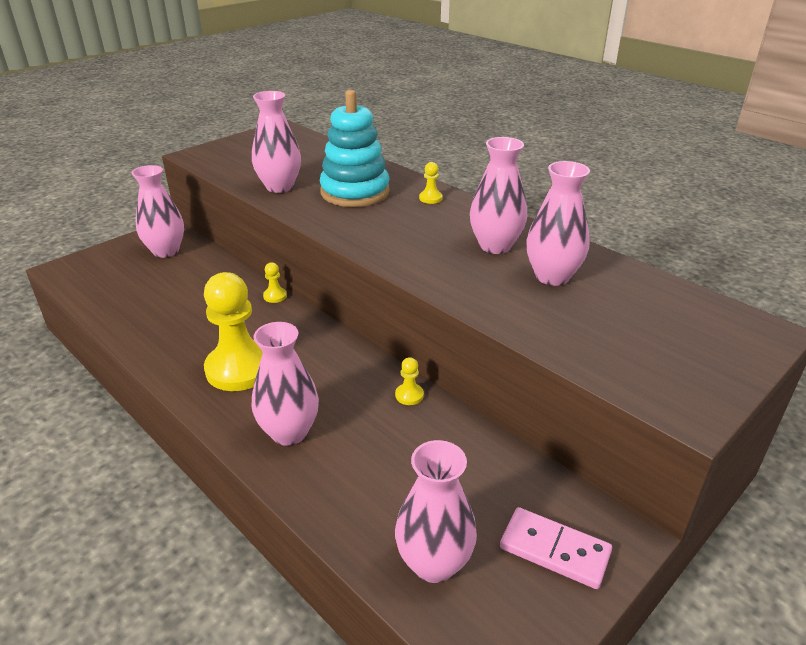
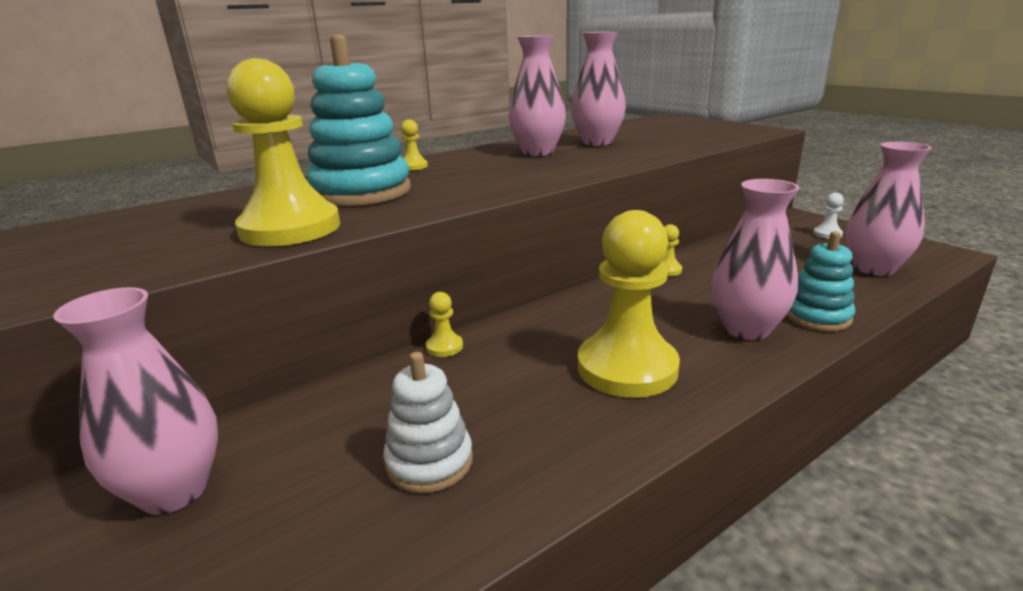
camera: 80 degrees left, 10 degrees down
pink vase [252,91,301,193] -> yellow pawn [226,58,340,246]
pink domino [500,507,612,589] -> white pawn [813,193,844,239]
none -> white stacking toy [383,352,473,493]
none -> turquoise stacking toy [786,231,855,331]

